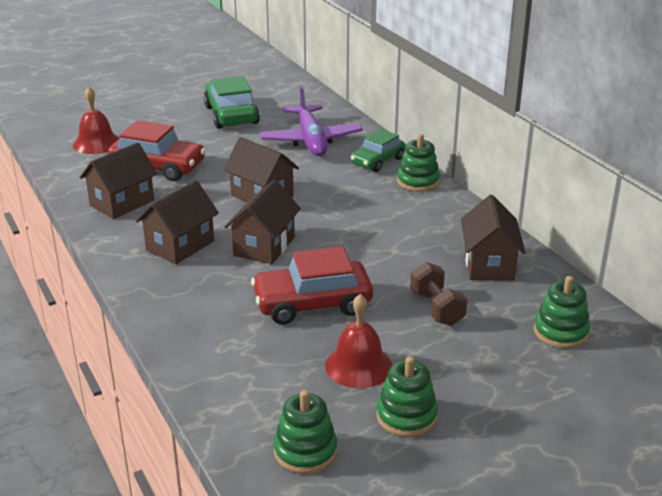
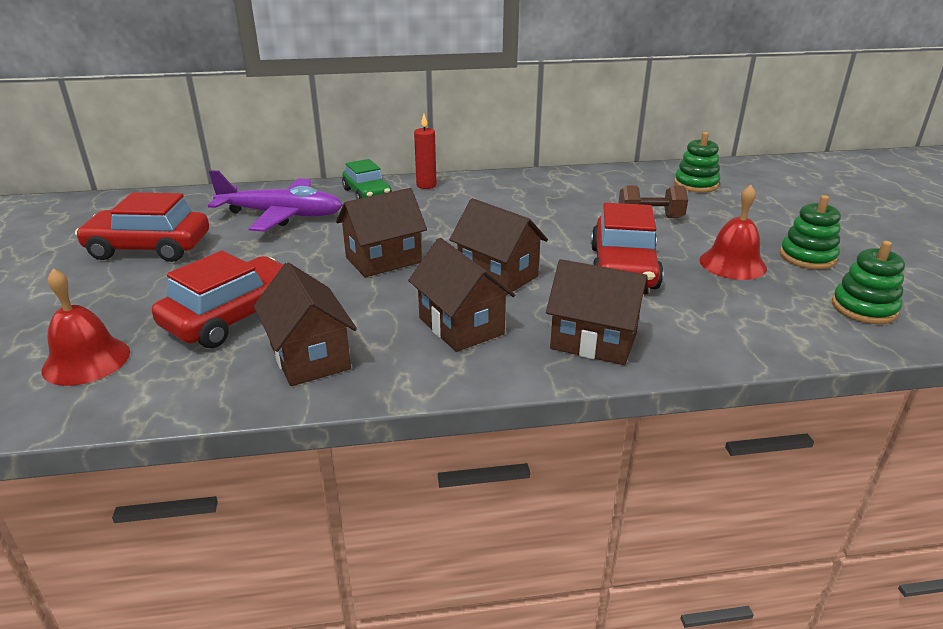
camera: 70 degrees left, 0 degrees up
green car [204,76,260,129] -> red car [75,192,209,262]
green stacking toy [397,134,440,192] -> red candle [414,114,437,189]
brown house [461,195,526,281] -> brown house moved to [546,259,649,365]

